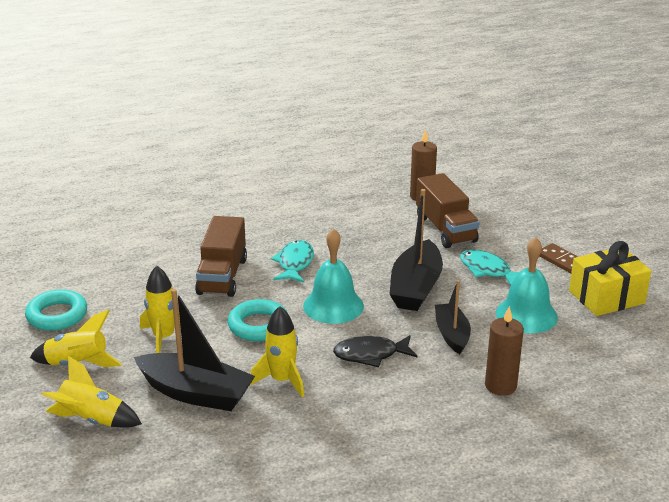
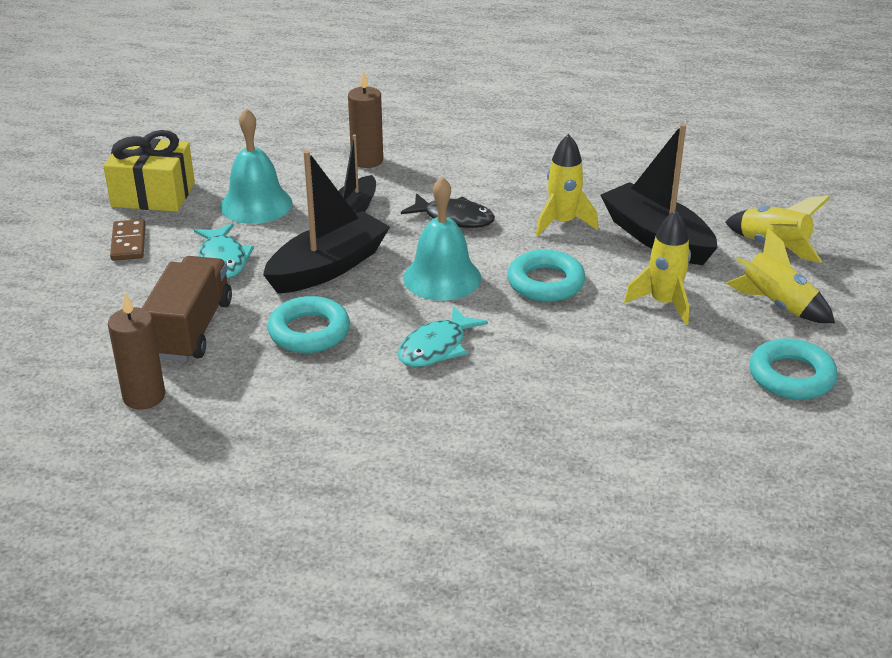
camera: 150 degrees left, 5 degrees up
brown truck [195,216,247,297] -> none
none -> turquoise ring [267,296,350,353]

